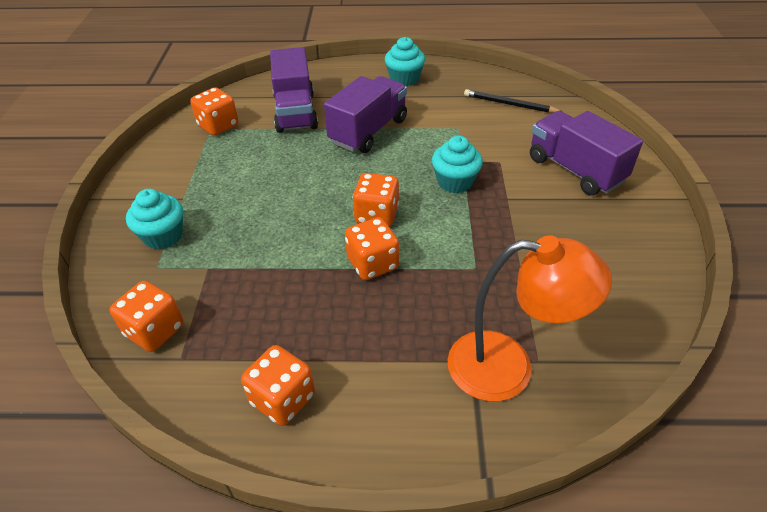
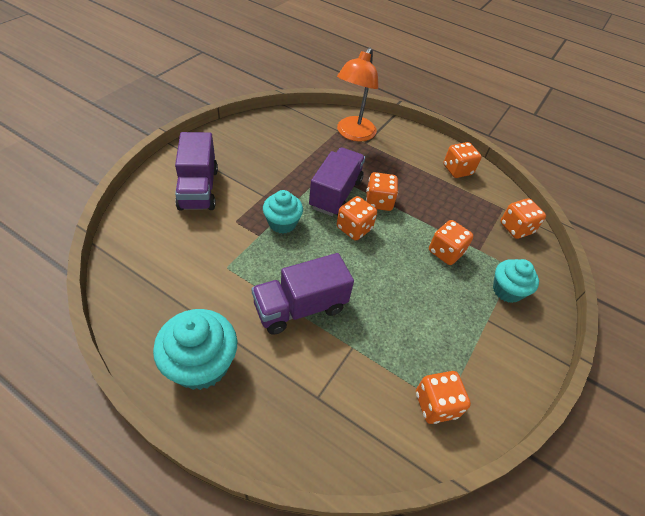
camera: 155 degrees left, 5 degrees up
purple truck [270,47,318,133] -> purple truck moved to [309,147,365,216]
turquoise cupcake [385,37,425,86] -> turquoise cupcake [153,309,237,390], size x1.52
orange lamp [447,235,612,401] -> orange lamp turned 105 degrees counterclockwise [337,48,378,142]
black pencil [464,89,563,113] -> none
none -> orange dice [429,220,473,265]

